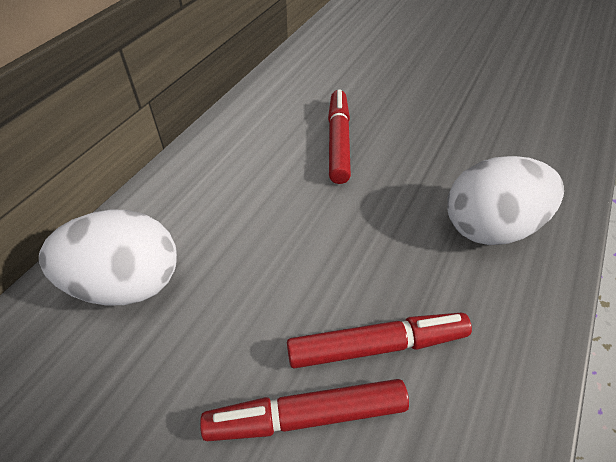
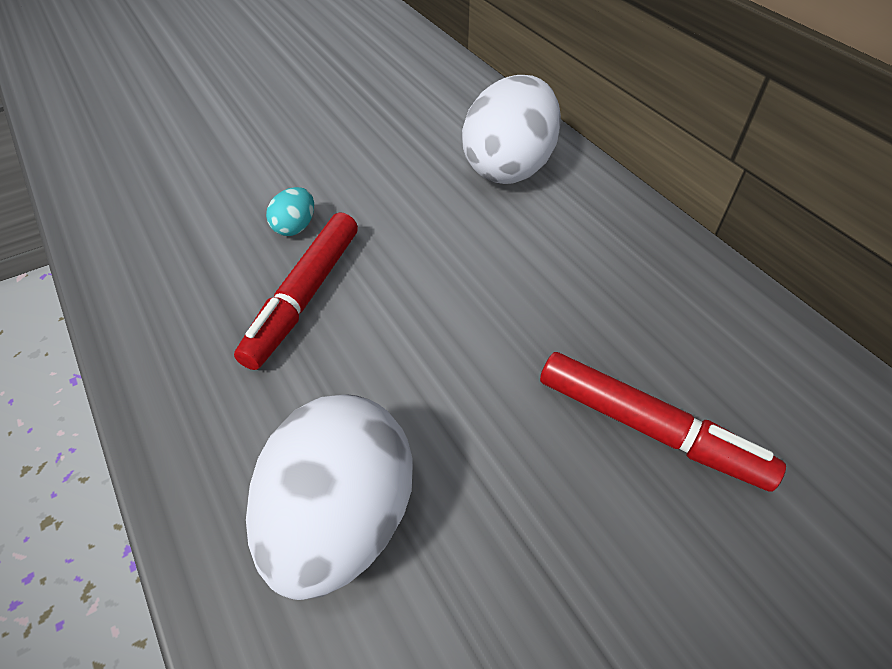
camera: 120 degrees right, 0 degrees up
red marker [200,379,409,441] -> turquoise egg [266,187,314,236]

